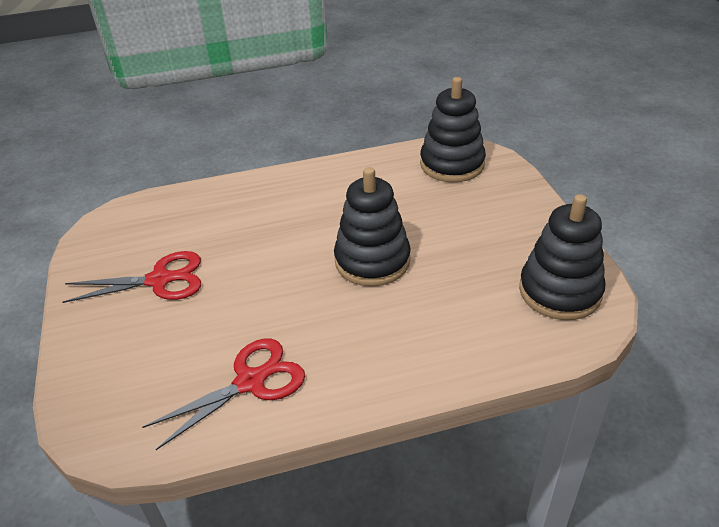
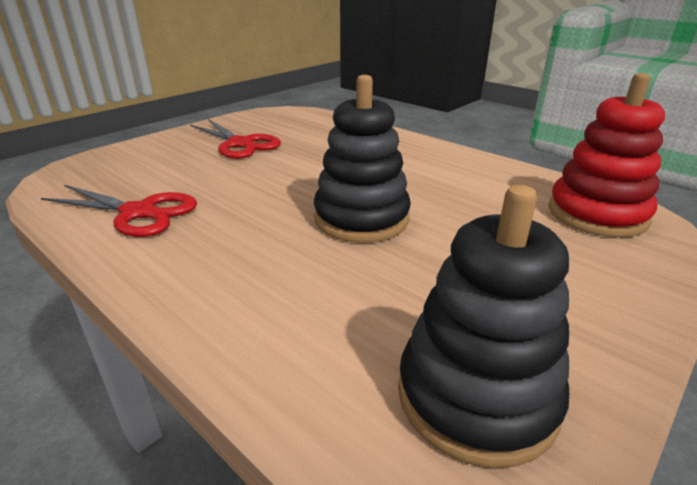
camera: 55 degrees right, 10 degrees down
black stacking toy [420,77,486,182] -> red stacking toy [549,73,665,238]

